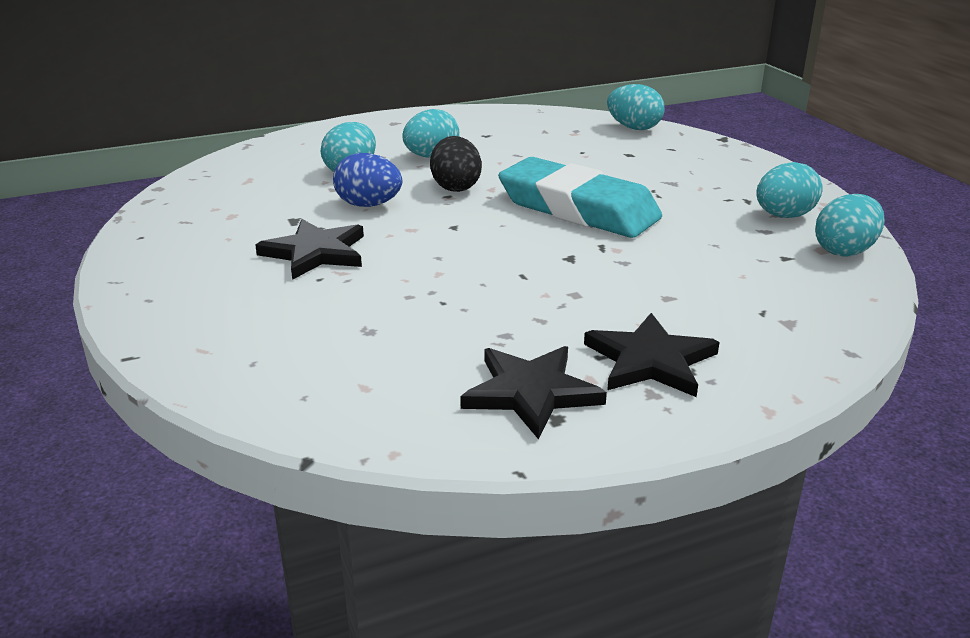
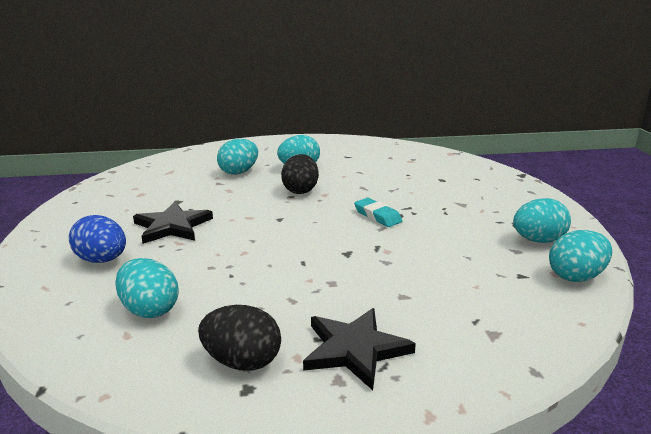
camera: 15 degrees right, 5 degrees down
blue egg [333,153,402,207] -> blue egg moved to [69,215,126,263]
black star [460,346,607,440] -> black egg [198,305,281,371]
turquoise eraser [498,157,662,238] -> turquoise eraser [354,198,402,227], size x0.43
turquoise egg [607,84,665,130] -> turquoise egg moved to [115,258,179,318]

